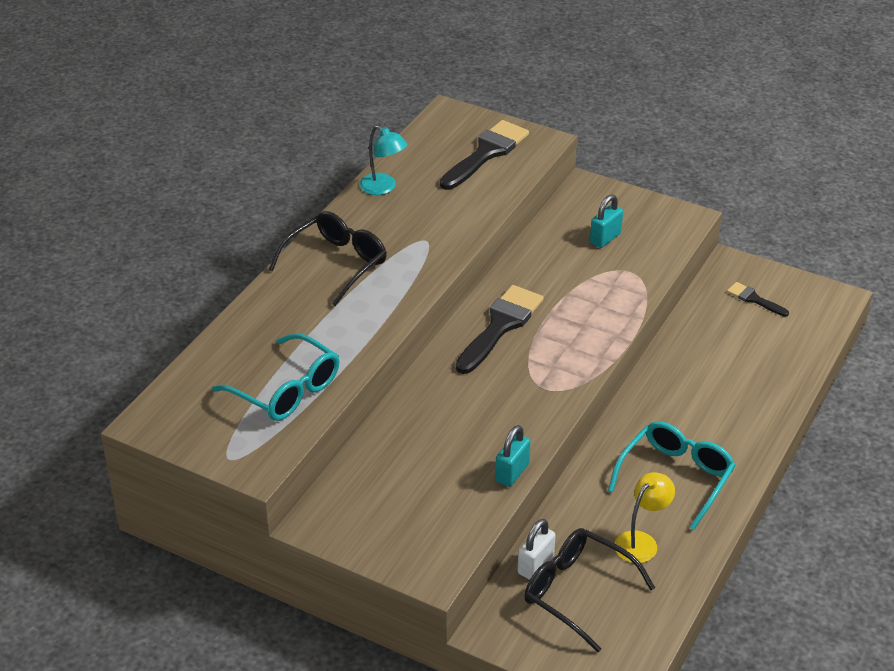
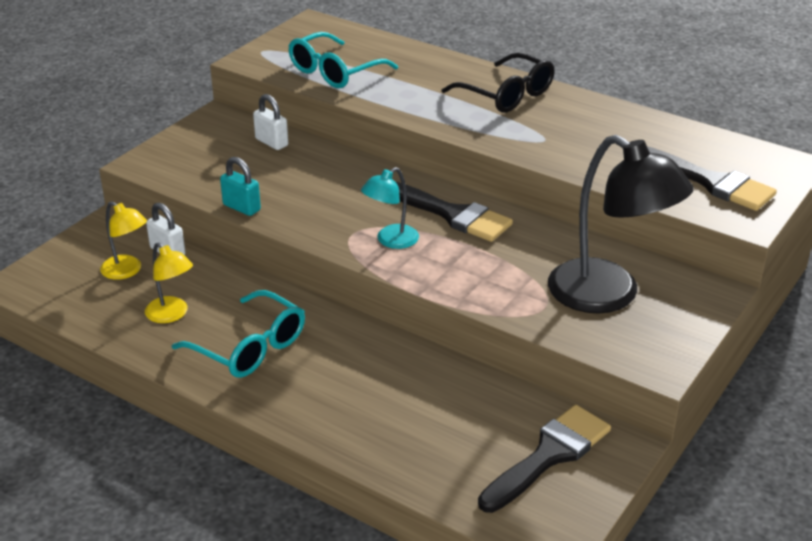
camera: 95 degrees right, 5 degrees down
turquoise lamp [359,125,408,195] -> turquoise lamp moved to [361,167,419,249]
black glasses [524,528,655,652] -> yellow lamp [100,201,147,280]
turquoise padlock [590,194,623,248] -> black lamp [548,135,694,314]
black brush [727,282,789,317] -> black brush [478,405,611,513], size x1.96
none -> white padlock [253,94,288,150]

